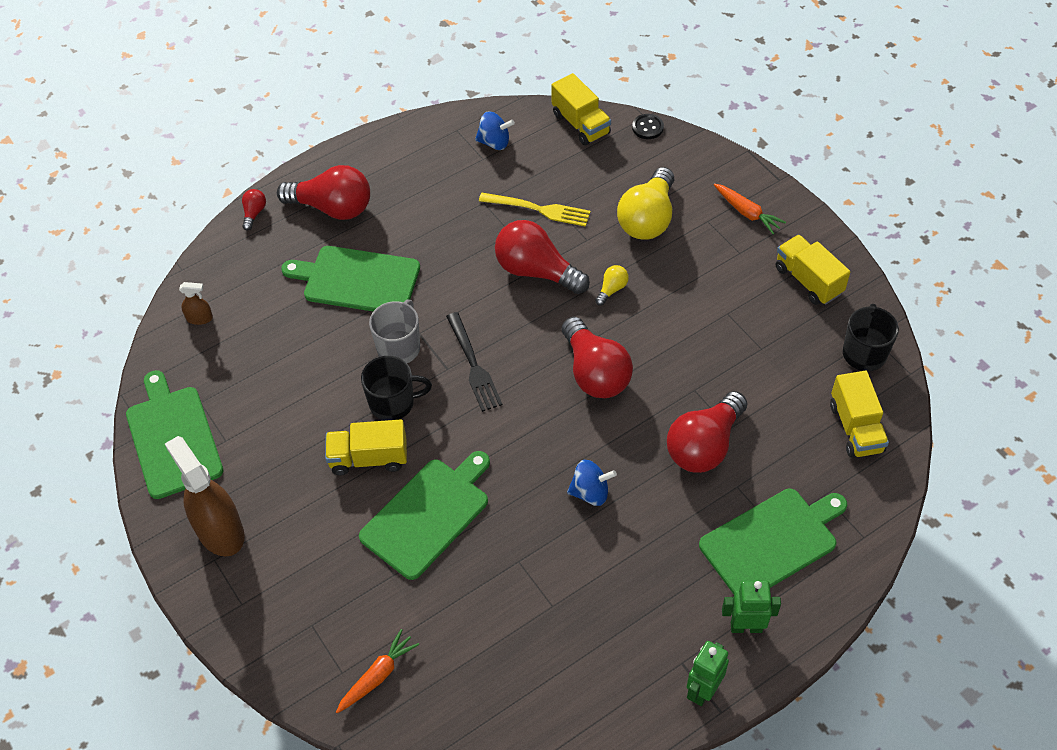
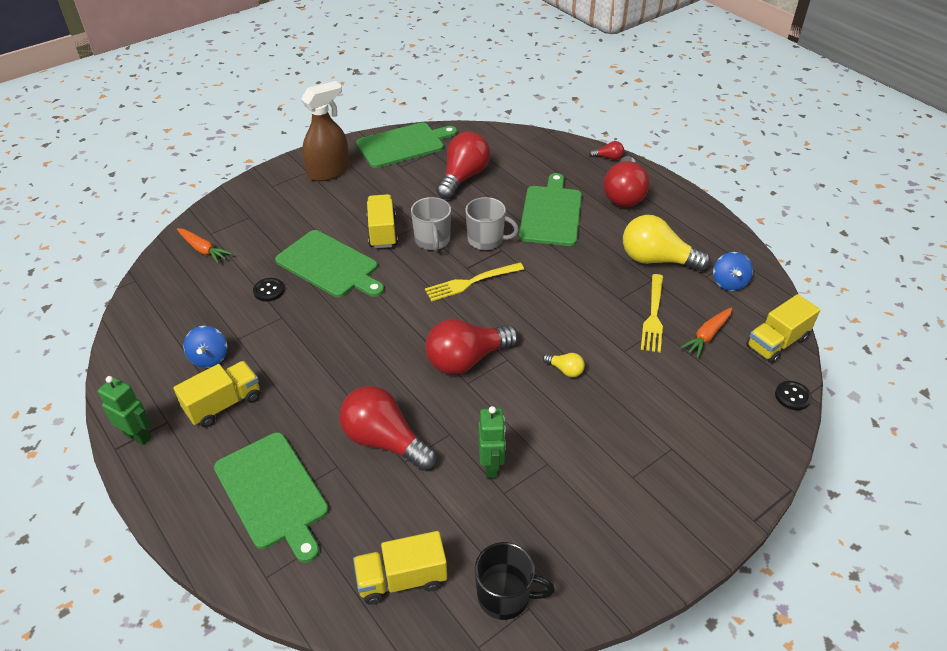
camera: 85 degrees right, 10 degrees down
brown spray bottle [179,282,213,325] -> none
black mug [361,356,432,421] -> grey mug [411,197,451,251]
black fork [446,312,503,412] -> yellow fork [425,263,524,302]
red light bulb [495,220,590,294] -> red light bulb moved to [436,131,490,199]
blue spinning top [567,460,617,506] -> blue spinning top moved to [184,326,227,368]
yellow light bulb [617,167,674,240] -> yellow light bulb moved to [623,215,711,271]
orange carrot [714,184,786,234] -> orange carrot moved to [680,307,732,358]
green robot [722,581,781,633] -> green robot moved to [478,406,506,478]
yellow truck [776,235,850,305] -> yellow truck moved to [173,361,260,428]
none -> black button [253,278,284,302]

